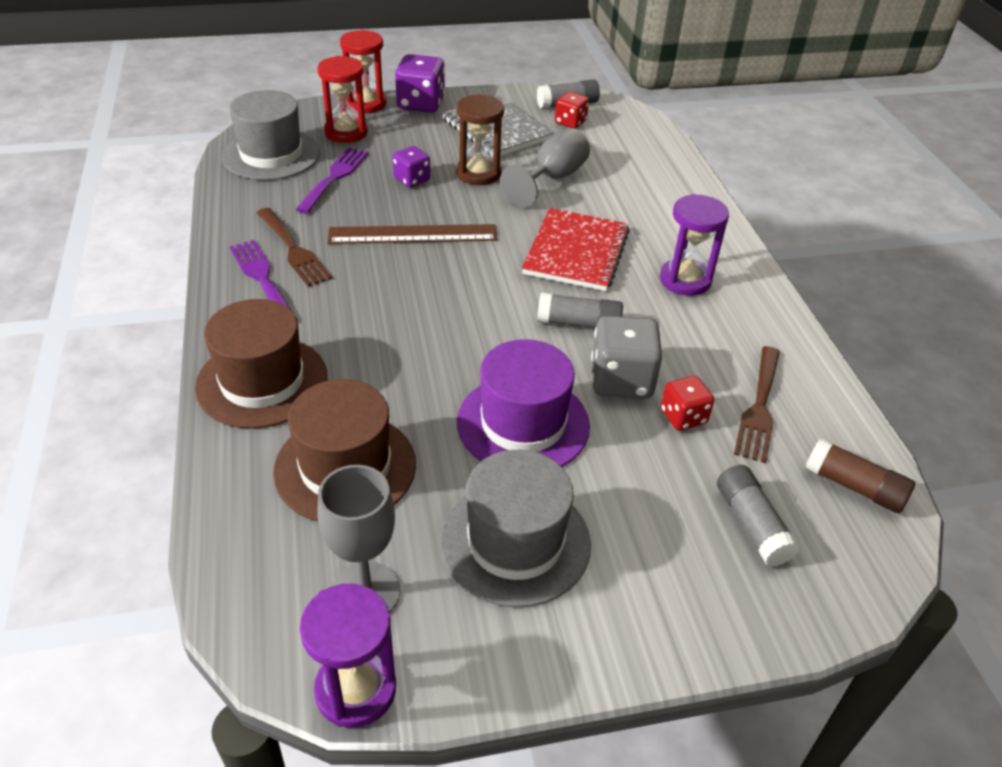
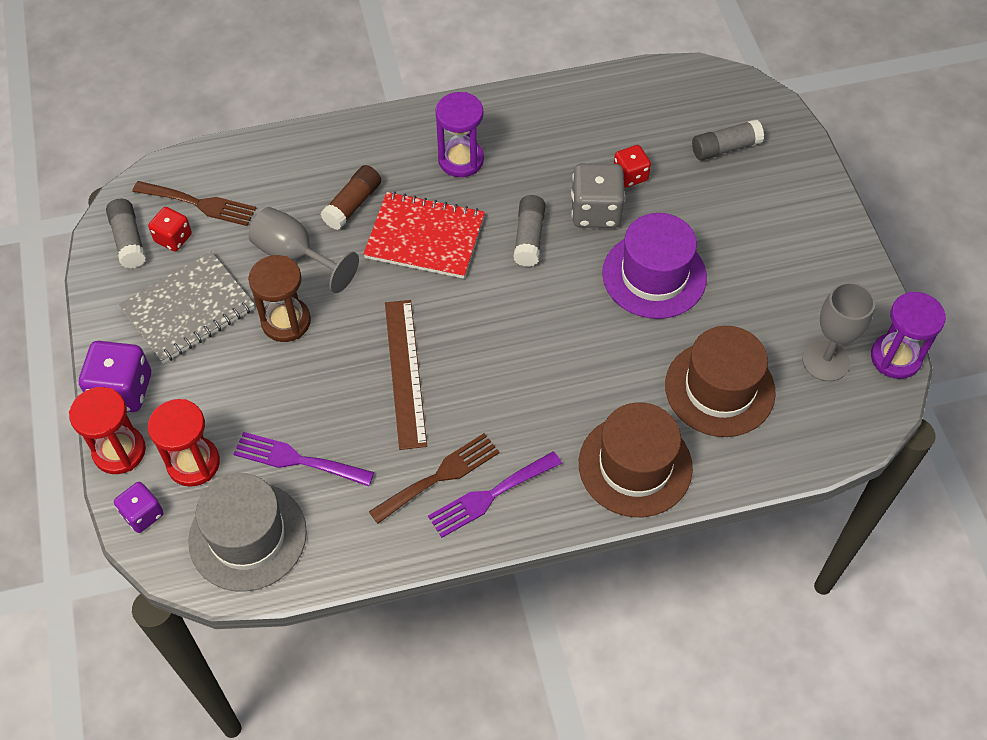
camera: 90 degrees left, 15 degrees up
purple dice [393,146,430,187] -> purple dice moved to [114,482,164,533]
grey hat [440,450,591,607] -> none
brown fork [734,346,780,463] -> brown fork moved to [132,181,256,226]
brown glue stick [805,438,915,513] -> brown glue stick moved to [321,165,381,230]

